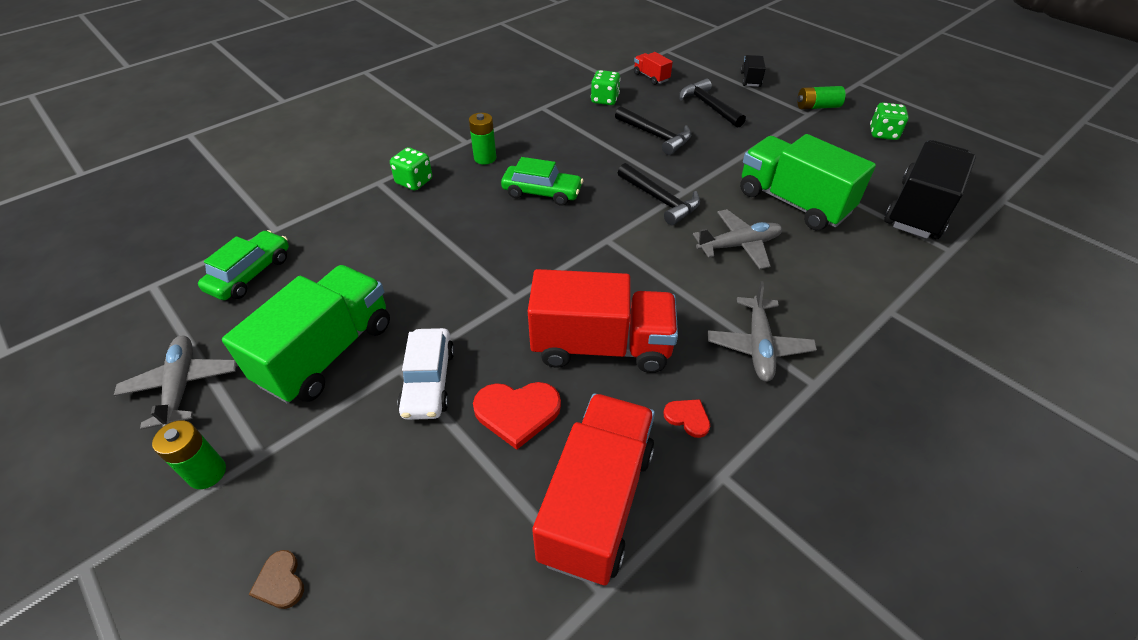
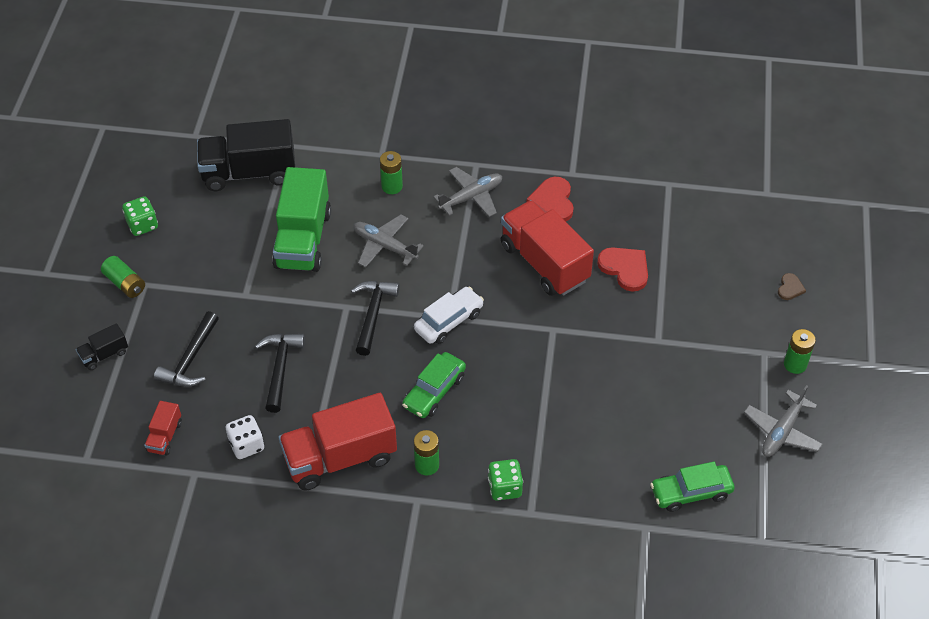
camera: 130 degrees left, 5 degrees up
green truck [222,265,390,404] -> none
white car [397,328,454,420] -> white car moved to [414,287,484,344]
green car [501,157,583,206] -> green car turned 120 degrees counterclockwise [402,352,466,418]
red truck [532,393,655,585] -> red truck moved to [279,393,397,490]
green dice [591,70,621,105] -> white dice [226,415,264,459]
red heart [664,399,710,438] -> red heart [527,177,574,221], size x1.81
none -> green battery [380,151,403,194]

